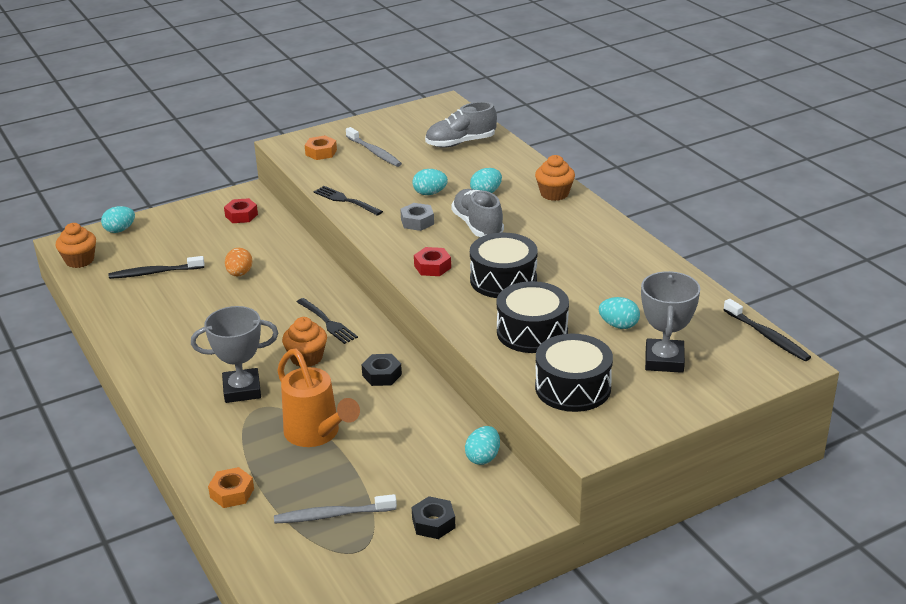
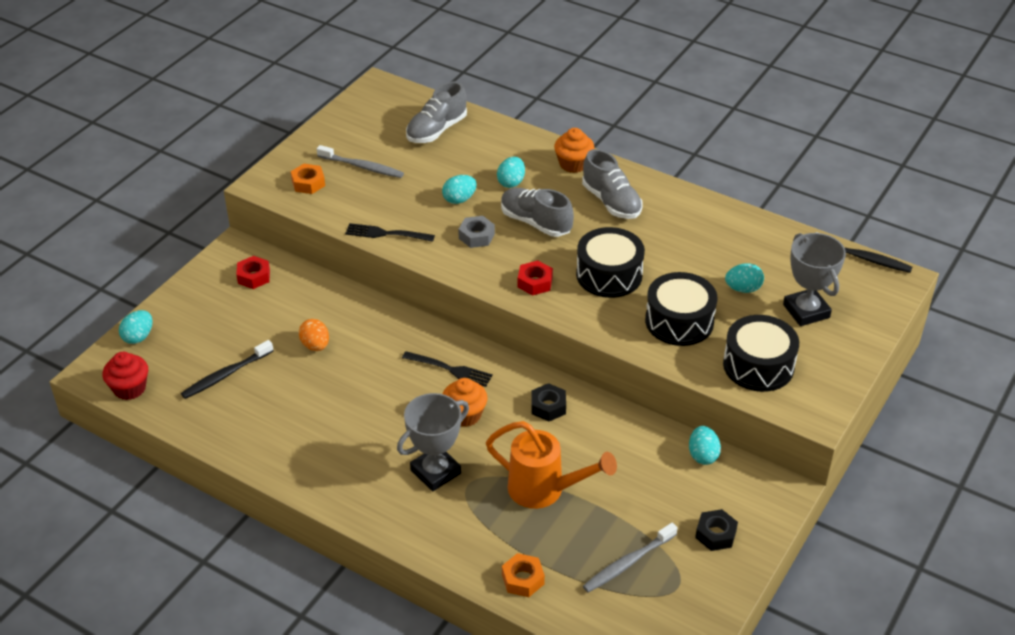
camera: 30 degrees left, 10 degrees up
orange cupcake [56,223,96,268] -> red cupcake [102,352,148,400]
none -> grey shoe [582,149,643,219]

